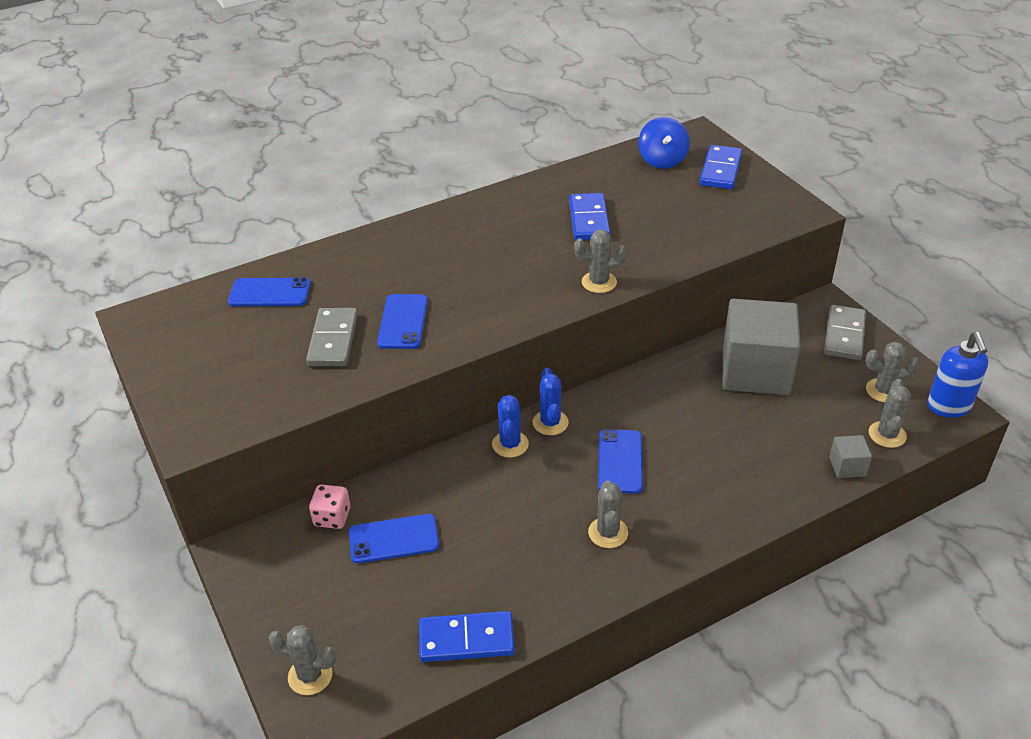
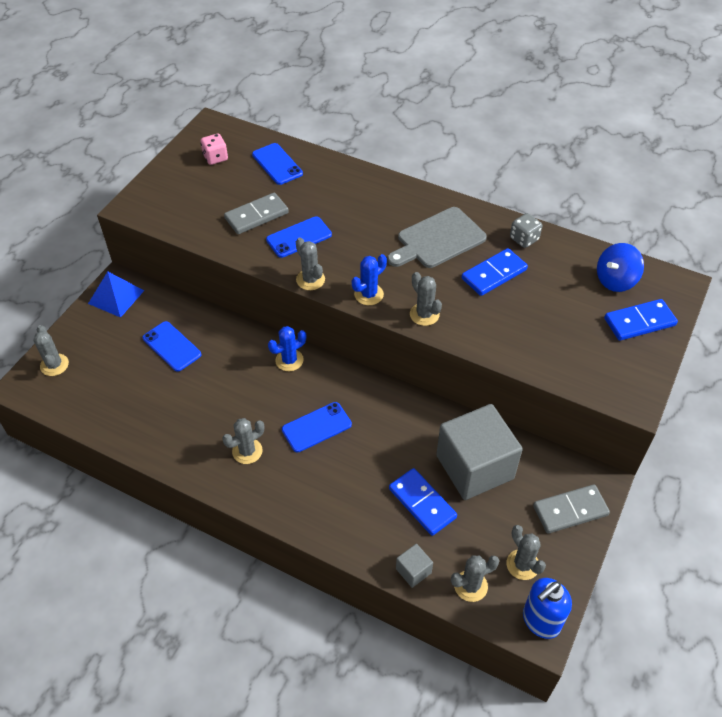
camera: 55 degrees right, 10 degrees up
pink dice [309,485,350,529] -> pink dice moved to [200,134,228,165]
blue domino [419,611,515,662] -> blue domino moved to [389,468,457,536]
blue cactus [533,368,569,435] -> blue cactus moved to [352,254,387,305]
none -> blue pyramid [88,271,144,318]
none -> grey cactus [296,237,325,290]
none -> grey cutting board [388,207,487,268]
none -> grey dice [510,213,542,248]

